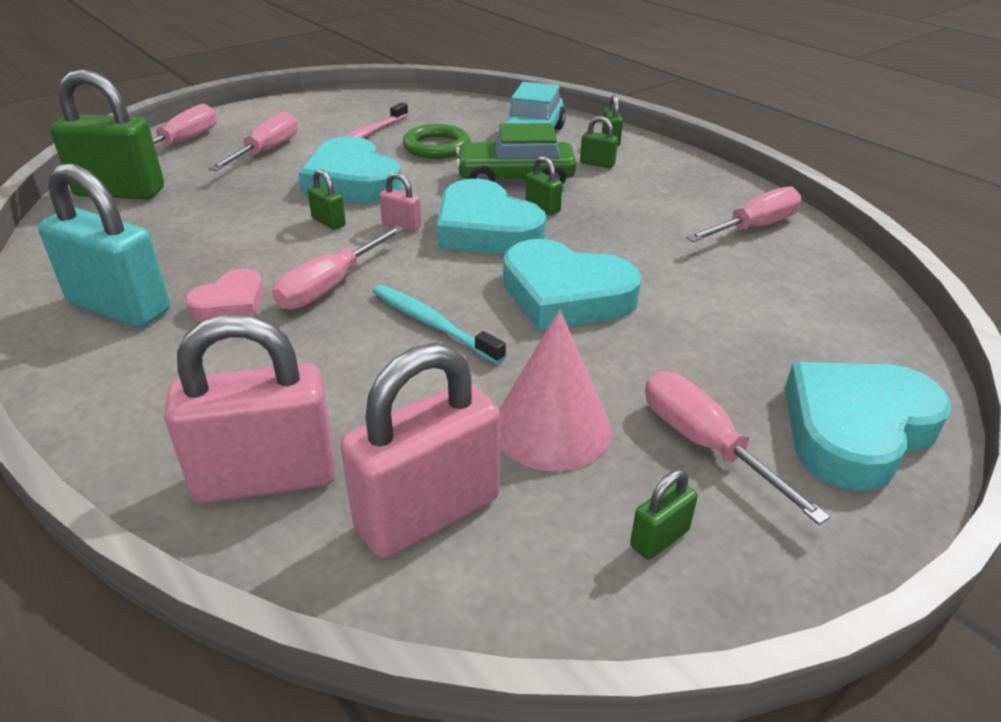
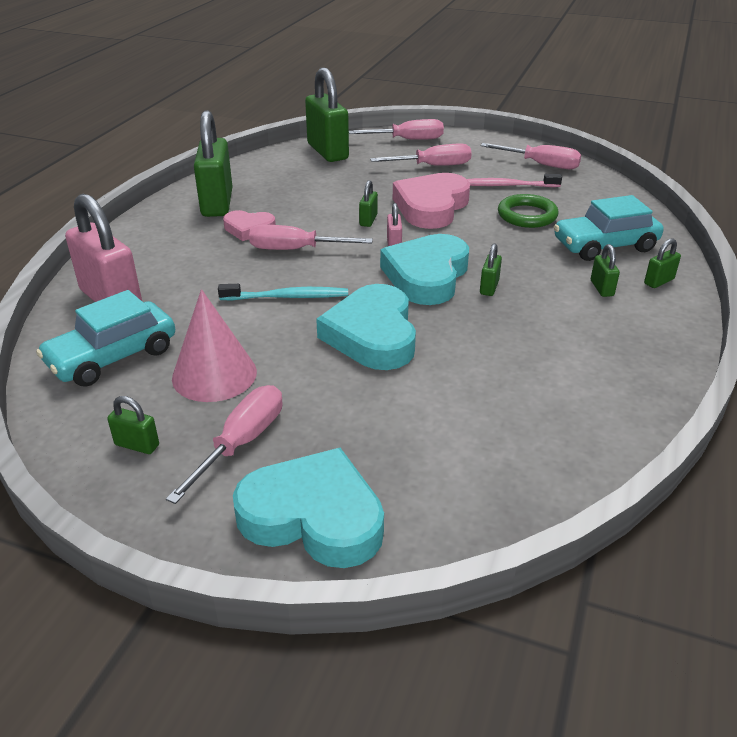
camera: 60 degrees right, 0 degrees up
turquoise padlock [38,164,170,327] -> green padlock [194,110,233,217]
turquoise heart [299,137,402,203] -> pink heart [393,173,470,229]
pink padlock [340,343,501,559] -> turquoise car [36,290,175,387]
turquoise toothbrush [372,285,506,364] -> turquoise toothbrush turned 75 degrees clockwise [218,284,348,300]
green car [456,123,577,185] -> none
pink screwdriver [686,187,801,242] -> pink screwdriver moved to [480,143,581,169]

